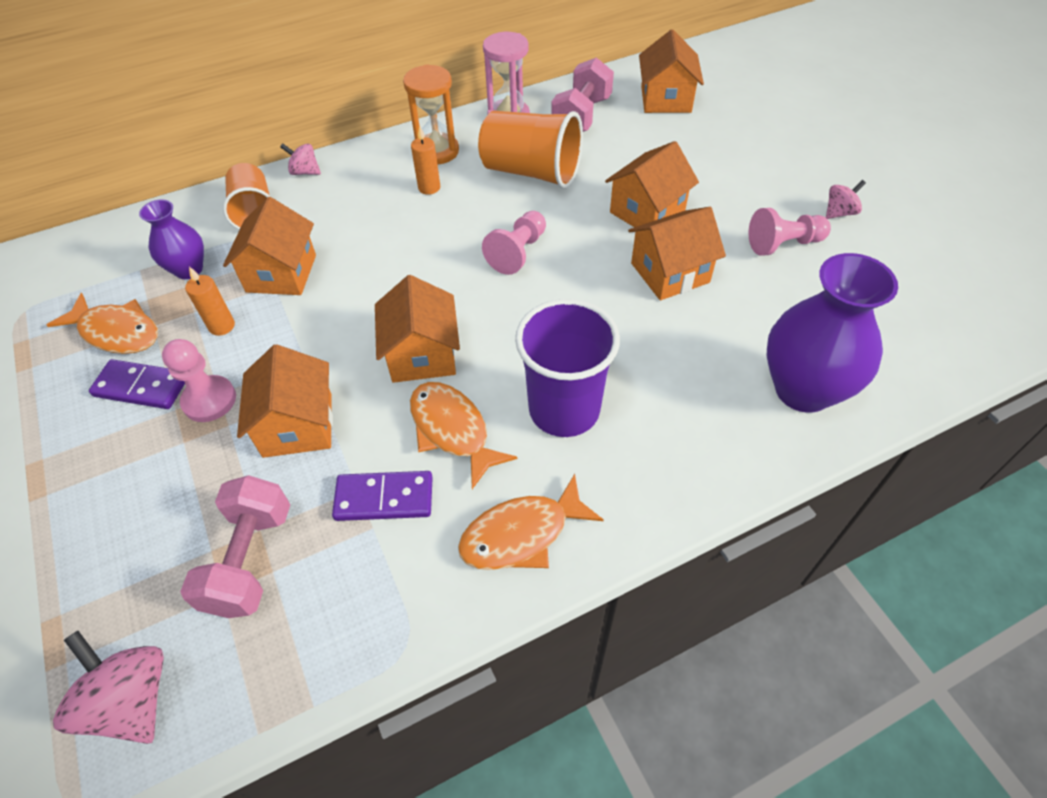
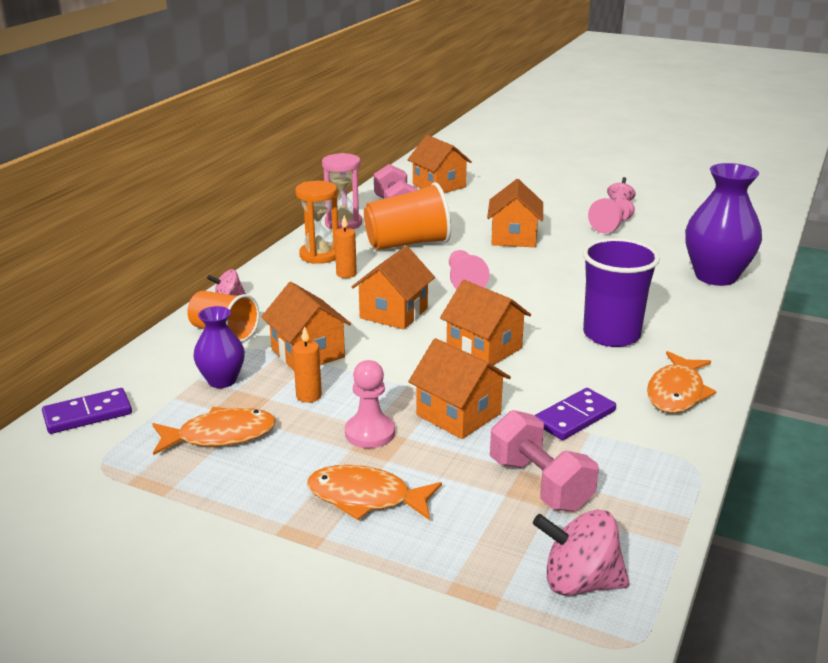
camera: 40 degrees left, 25 degrees down
purple domino [89,359,185,409] -> purple domino moved to [42,388,132,434]
orange fish [410,382,517,489] -> orange fish moved to [307,465,442,520]
orange house [628,207,726,300] -> orange house moved to [352,246,435,330]

